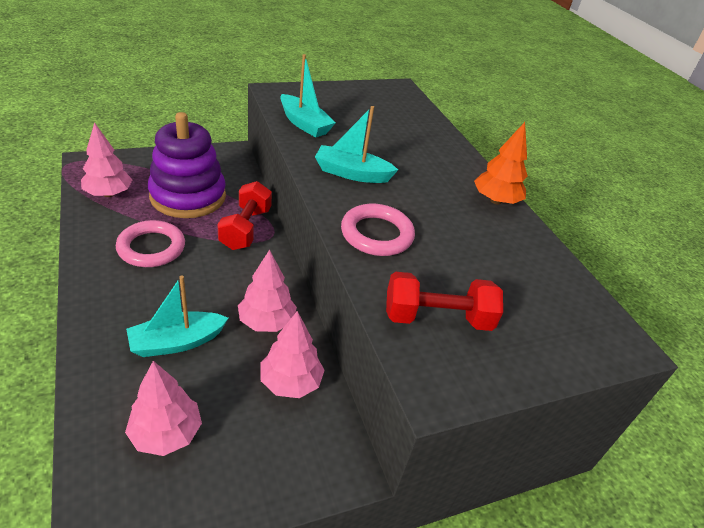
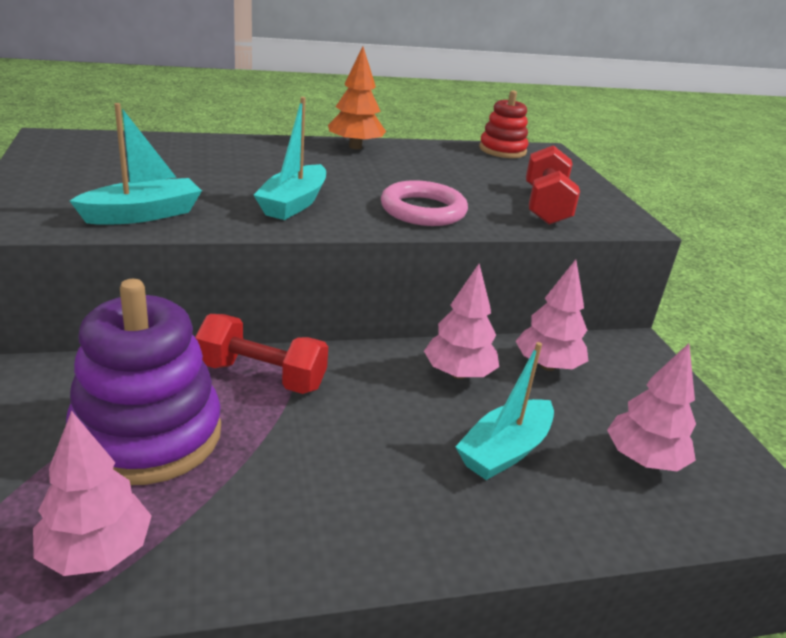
camera: 80 degrees left, 10 degrees down
pink ring [116,220,185,267] -> none
turquoise boat [126,276,228,357] -> turquoise boat turned 60 degrees clockwise [455,342,554,480]
none -> red stacking toy [479,90,528,158]

